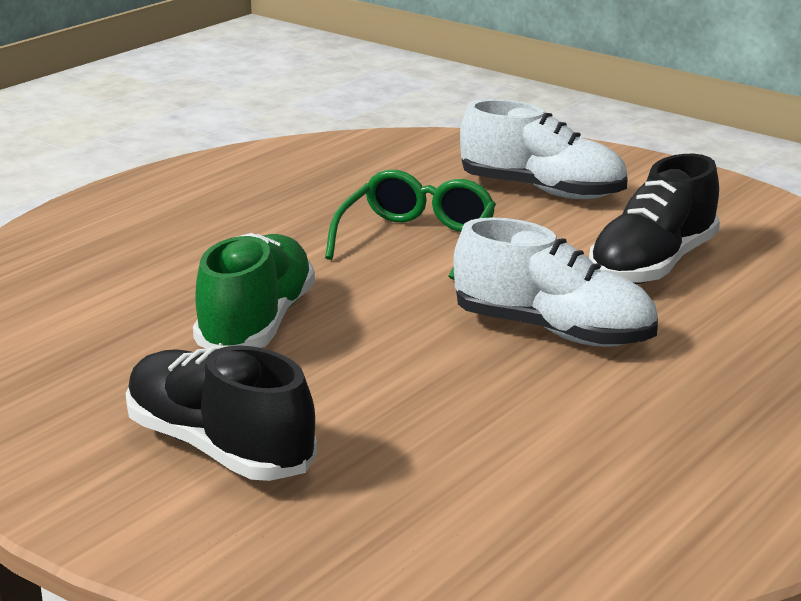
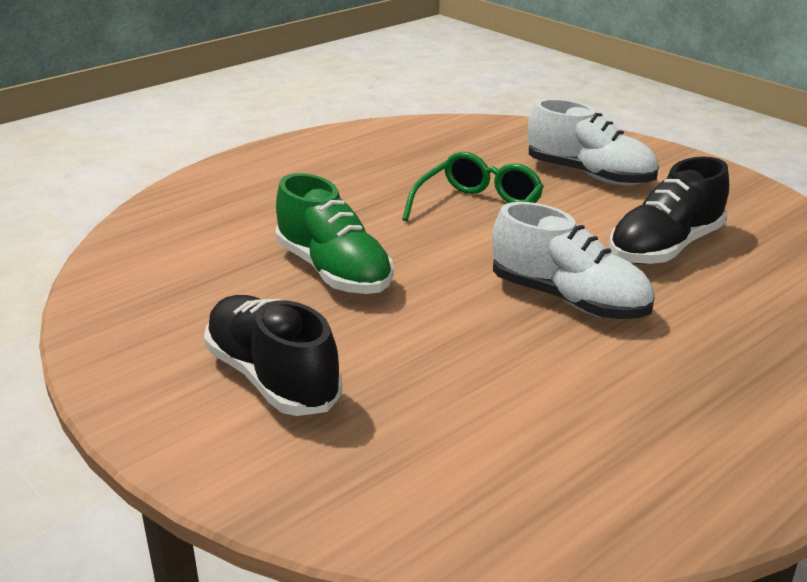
camera: 10 degrees right, 5 degrees up
green shoe [193,233,315,349] -> green shoe turned 120 degrees clockwise [275,173,393,294]

